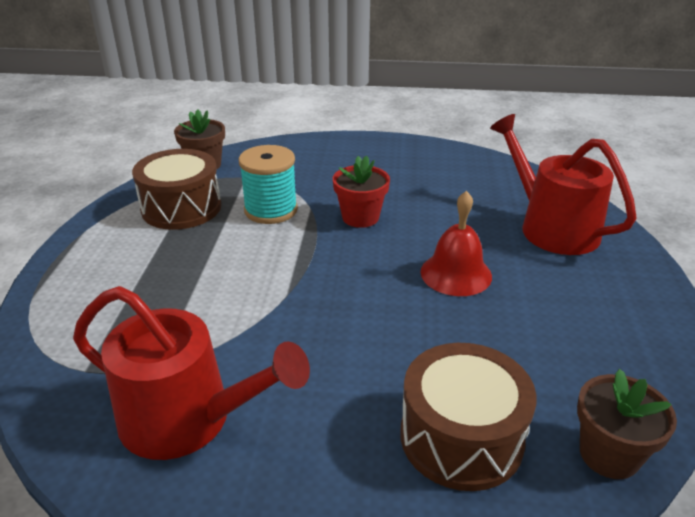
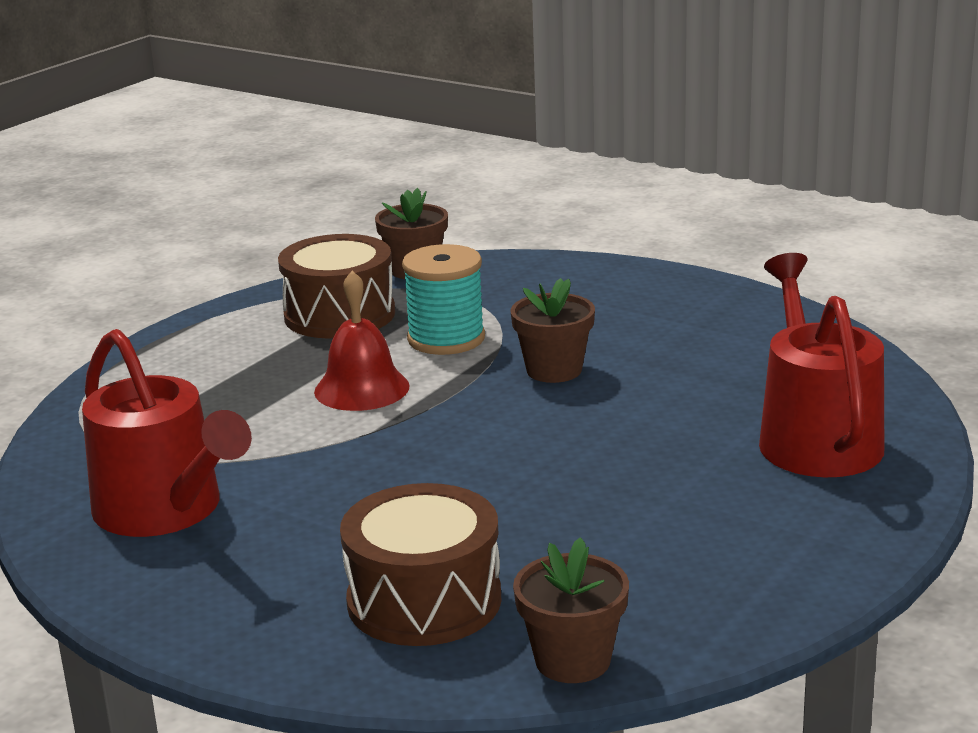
camera: 30 degrees right, 10 degrees down
red flower pot [333,156,390,228] -> brown flower pot [511,278,595,383]
red bell [421,191,492,296] -> red bell moved to [314,271,410,411]

